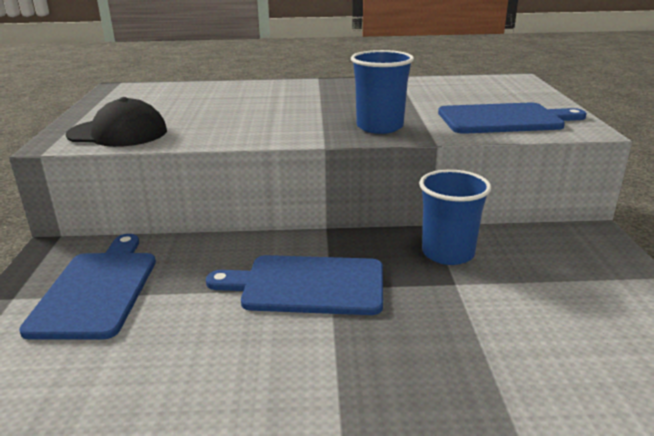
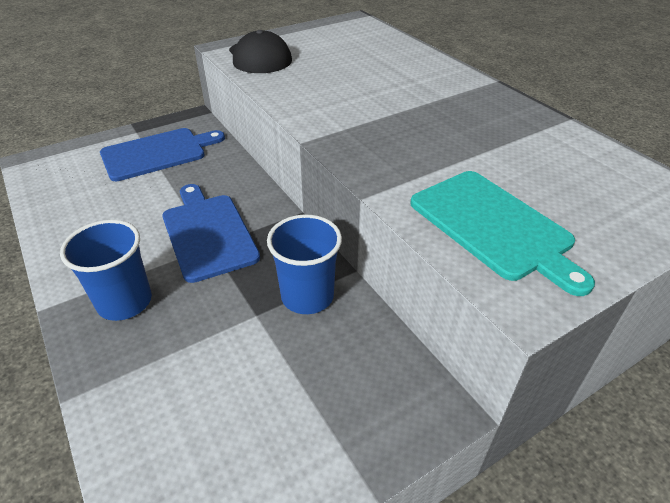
camera: 60 degrees right, 15 degrees up
blue cup [351,50,414,134] -> blue cup moved to [60,220,152,321]
blue cutting board [438,103,587,134] -> turquoise cutting board [410,171,595,296]

